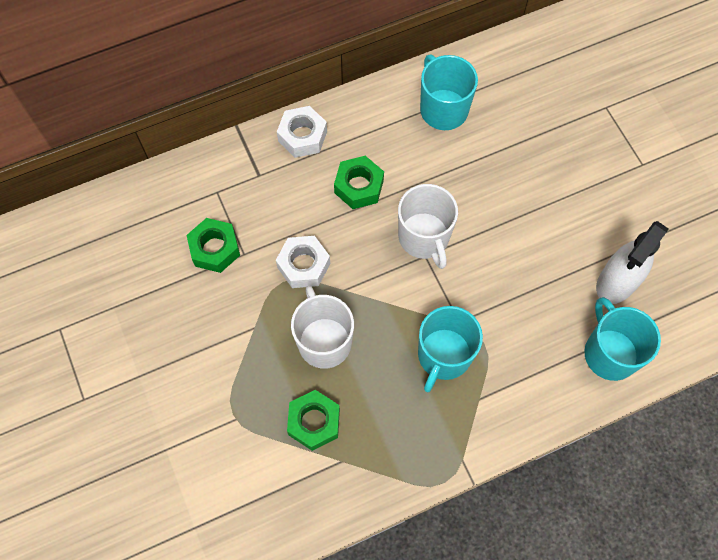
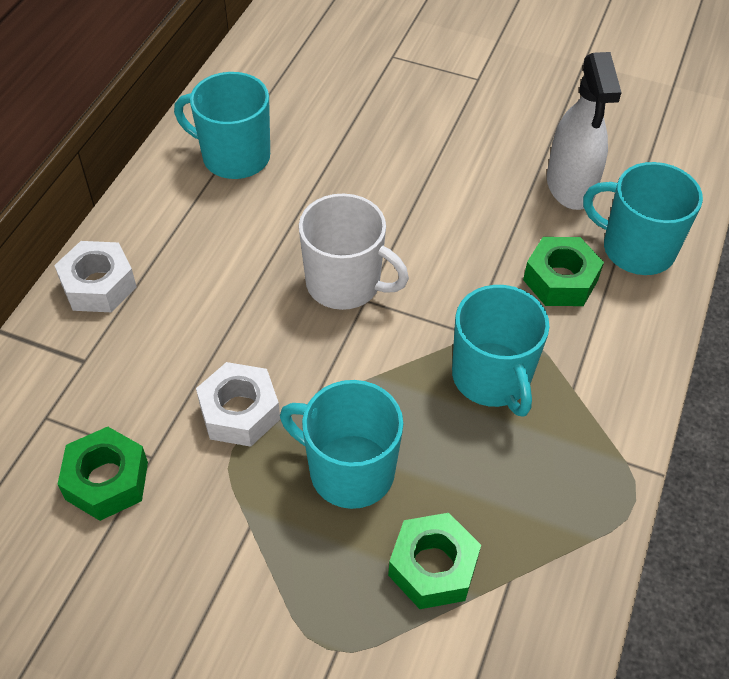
camera: 45 degrees left, 15 degrees down
white mug [291,286,354,369] -> turquoise mug [280,380,403,509]
green nut [334,156,384,209] -> green nut moved to [523,237,604,306]

